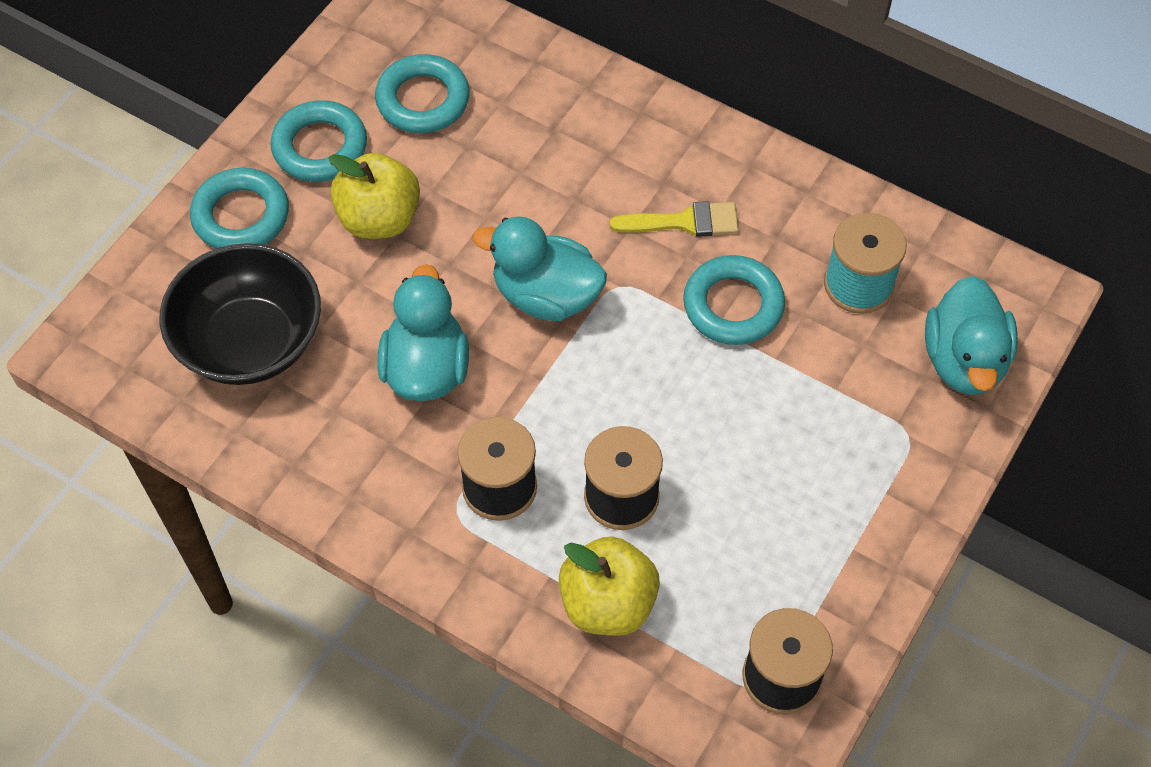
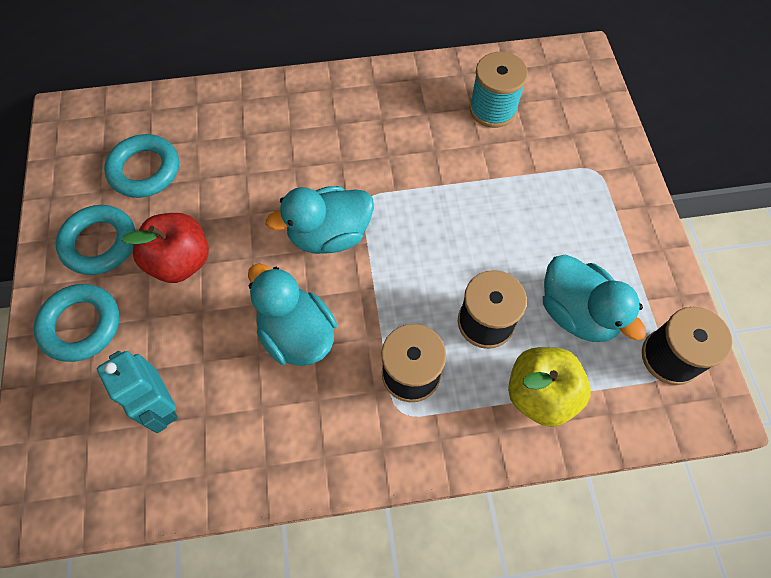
camera: 40 degrees left, 5 degrees up
black bowl [159,243,321,385] -> turquoise robot [97,351,178,433]
yellow apple [328,153,420,239] -> red apple [121,213,209,283]
yellow brush [610,201,739,237] -> none
turquoise ring [683,255,785,345] -> none
turquoise duck [925,276,1018,395] -> turquoise duck moved to [543,255,646,342]

